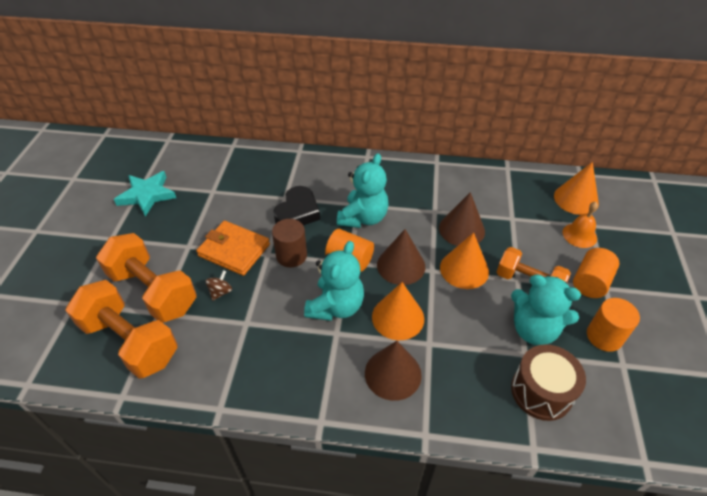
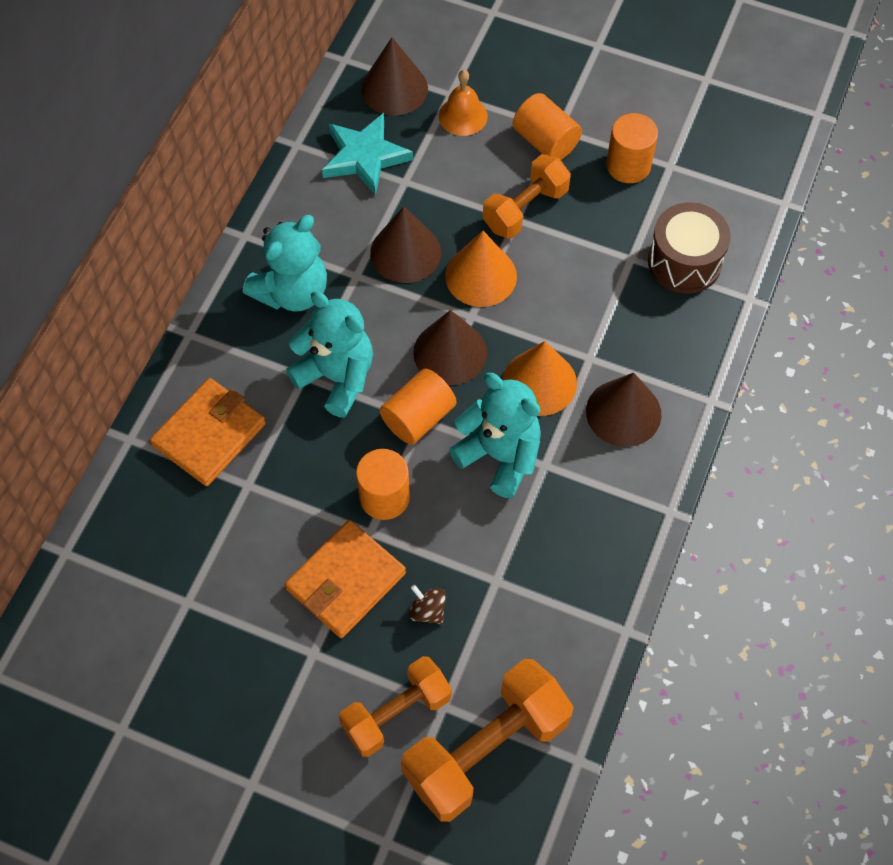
camera: 75 degrees left, 15 degrees up
orange dumbbell [96,233,197,322] -> orange dumbbell [339,656,452,757], size x0.65
turquoise star [114,171,176,217] -> turquoise star moved to [322,113,413,196]
brown cylinder [272,219,307,267] -> orange cylinder [356,449,410,520]
black heart [273,186,320,225] -> none
turquoise teddy bear [511,274,581,345] -> turquoise teddy bear moved to [243,215,327,312]
orange cone [554,162,599,215] -> brown cone [361,37,428,115]
none -> orange wallet [150,378,266,486]

